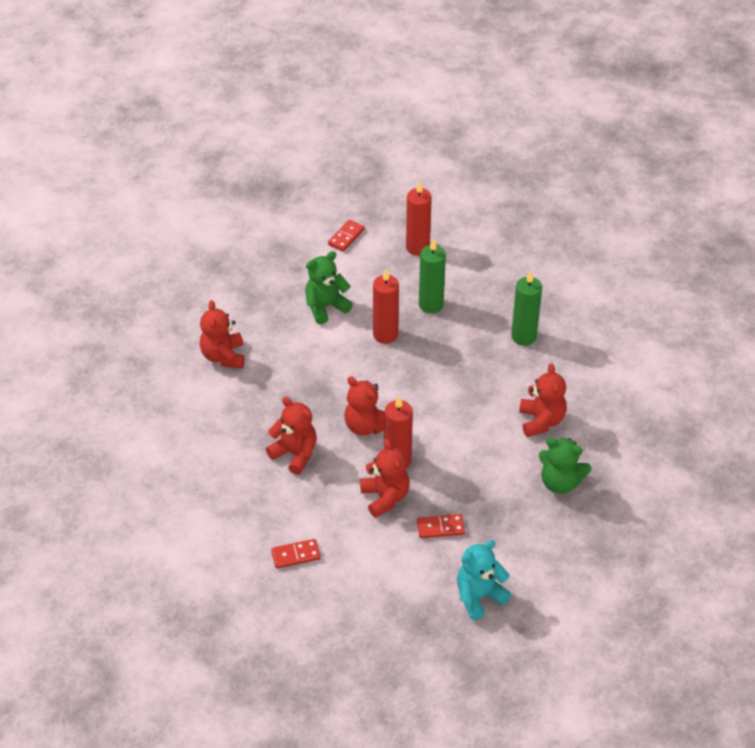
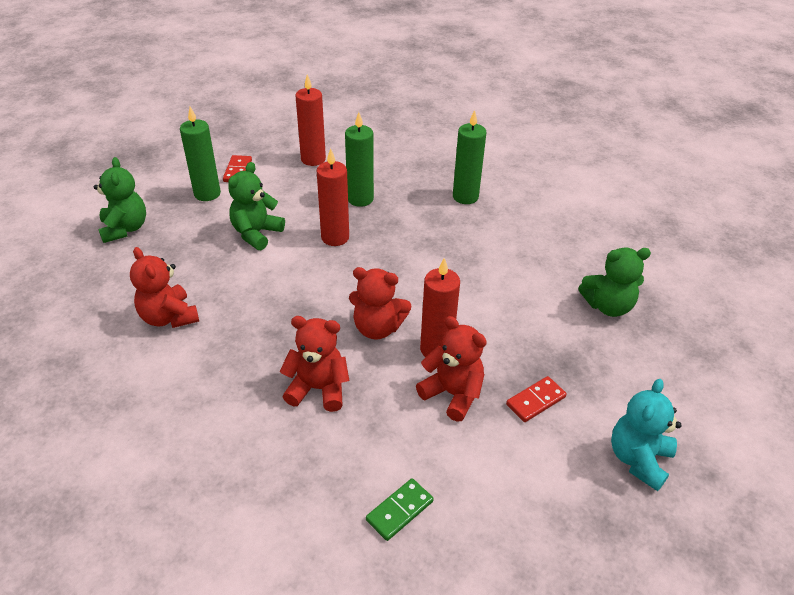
camera: 30 degrees left, 5 degrees down
red domino [271,539,321,569] -> green domino [366,478,434,541]
red teddy bear [519,363,567,437] -> none
none -> green teddy bear [94,157,146,243]
none -> green candle [180,107,221,201]

